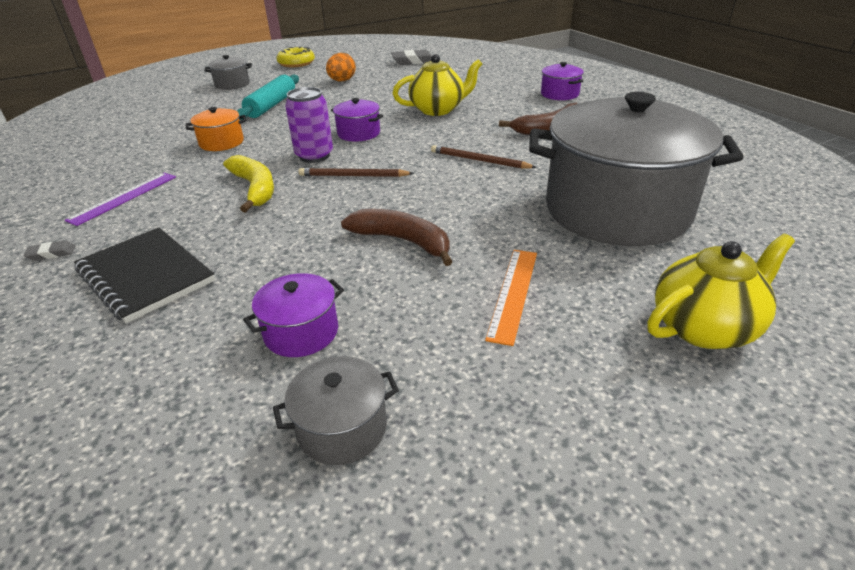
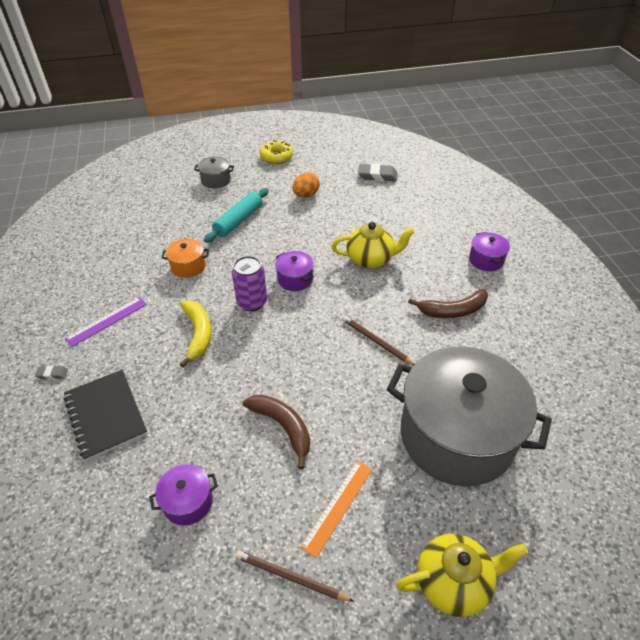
camera: 15 degrees right, 10 degrees up
grey pot [273,356,399,465] -> none
brown pencil [298,168,414,177] -> brown pencil moved to [236,550,354,602]

